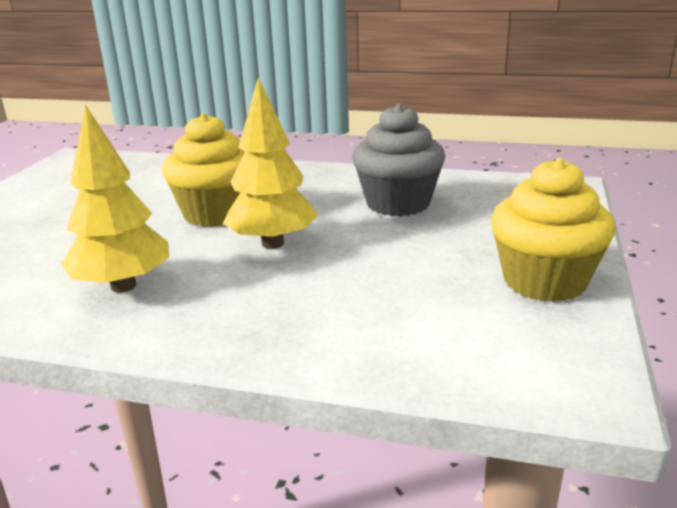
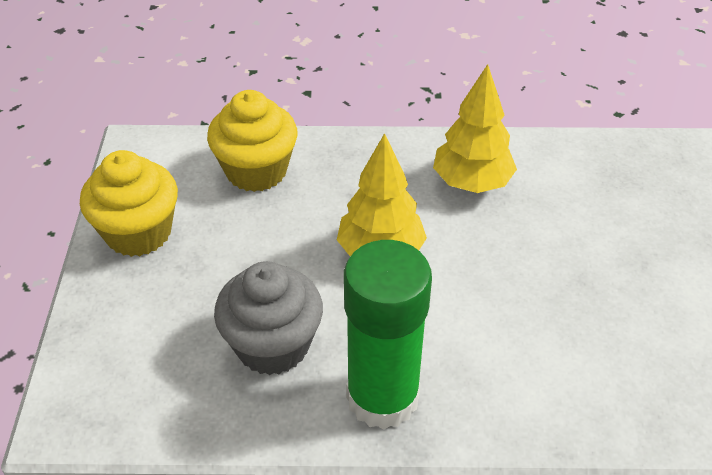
camera: 165 degrees right, 20 degrees up
yellow cupcake [162,113,245,227] -> yellow cupcake moved to [207,90,298,192]
none -> green glue stick [344,240,432,429]

